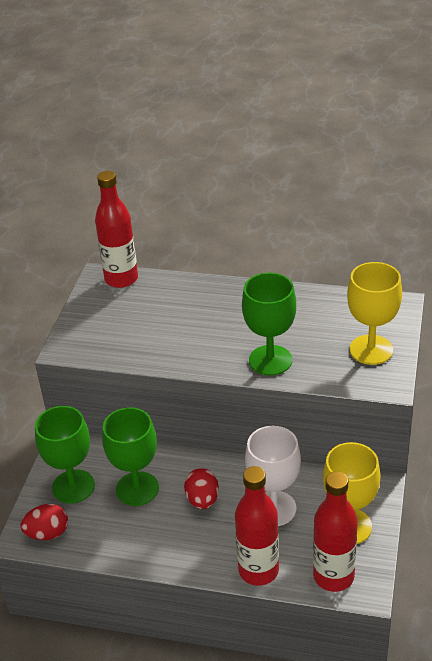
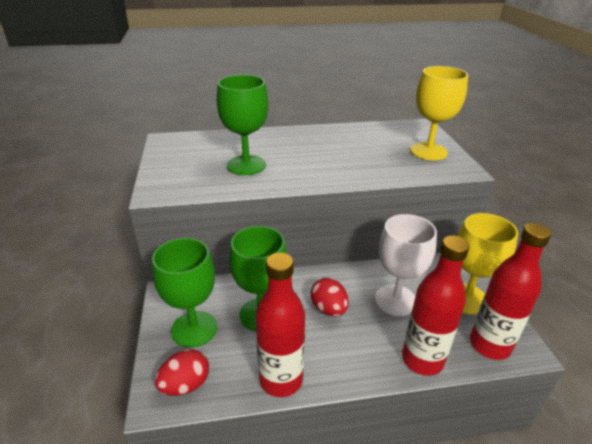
camera: 25 degrees left, 5 degrees down
red bottle [95,171,138,288] -> red bottle moved to [255,253,305,397]
green goblet [242,273,296,376] -> green goblet moved to [217,75,268,175]

